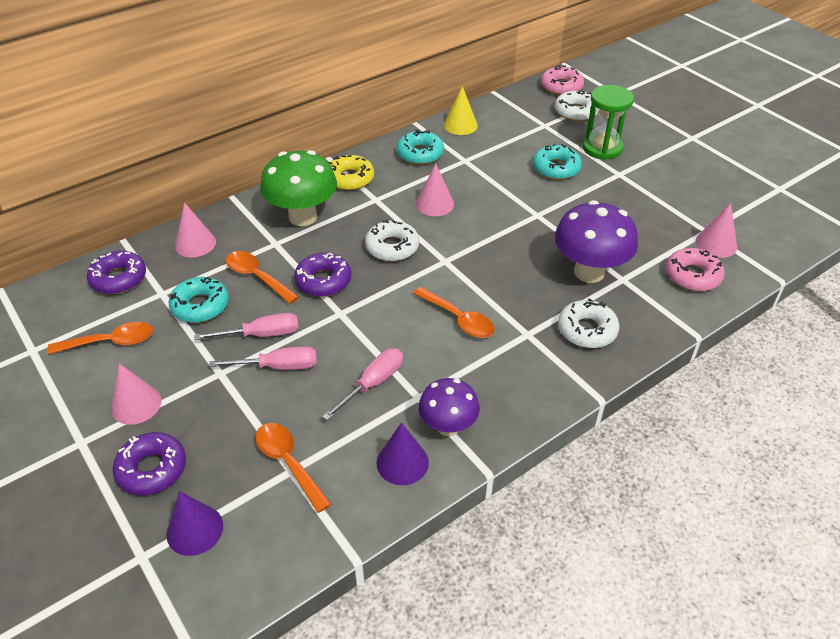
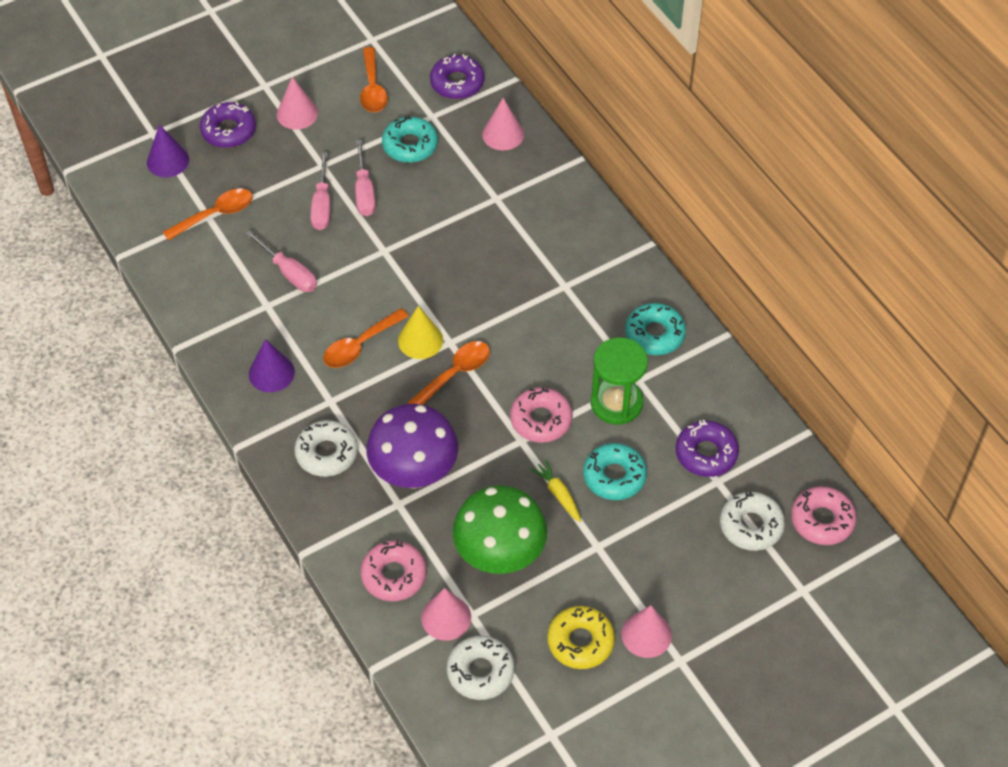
camera: 95 degrees right, 10 degrees up
orange spoon [226,251,299,304] -> orange spoon moved to [407,341,490,405]
green mushroom [260,150,337,226] -> green mushroom moved to [452,486,547,574]
purple donut [294,253,351,297] -> purple donut moved to [676,420,739,477]
yellow donut [329,155,374,190] -> yellow donut moved to [547,606,615,669]
white donut [365,220,419,261] -> white donut moved to [447,636,515,700]
purple cone [377,422,429,485] -> purple cone moved to [249,339,295,392]
pink cone [416,163,454,216] -> pink cone moved to [621,605,672,658]
purple mushroom [418,378,480,436] -> none
yellow cone [444,86,478,135] -> yellow cone moved to [398,306,443,359]
green hourglass [582,85,634,160] -> green hourglass moved to [591,337,648,425]
none -> pink donut [510,387,573,443]
none -> yellow carrot [531,460,581,522]

